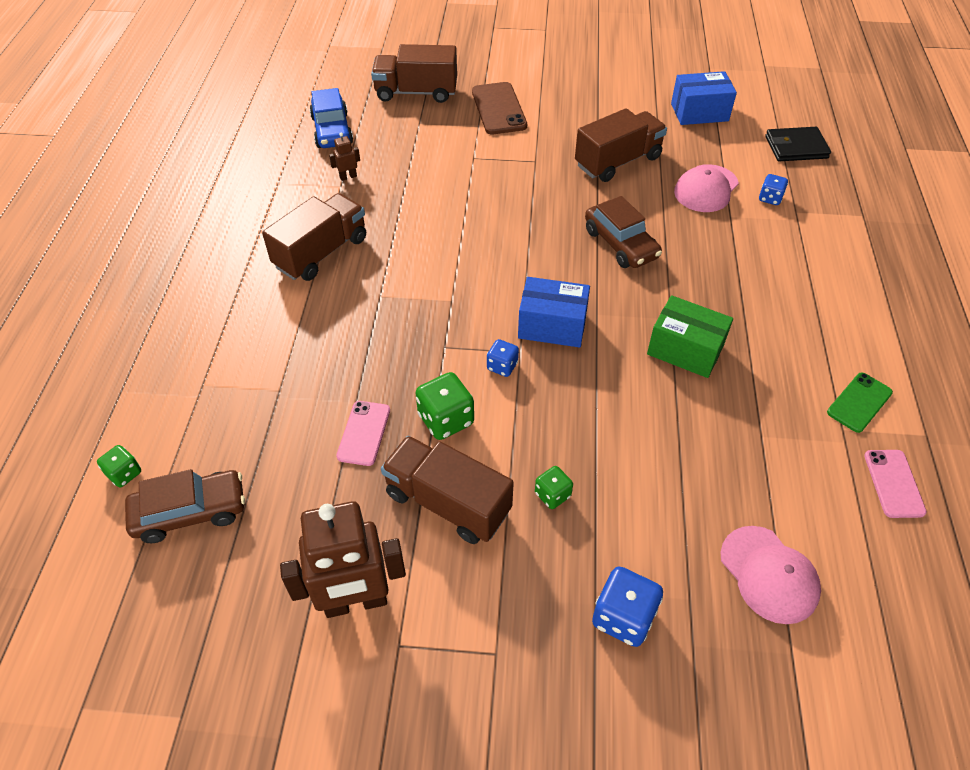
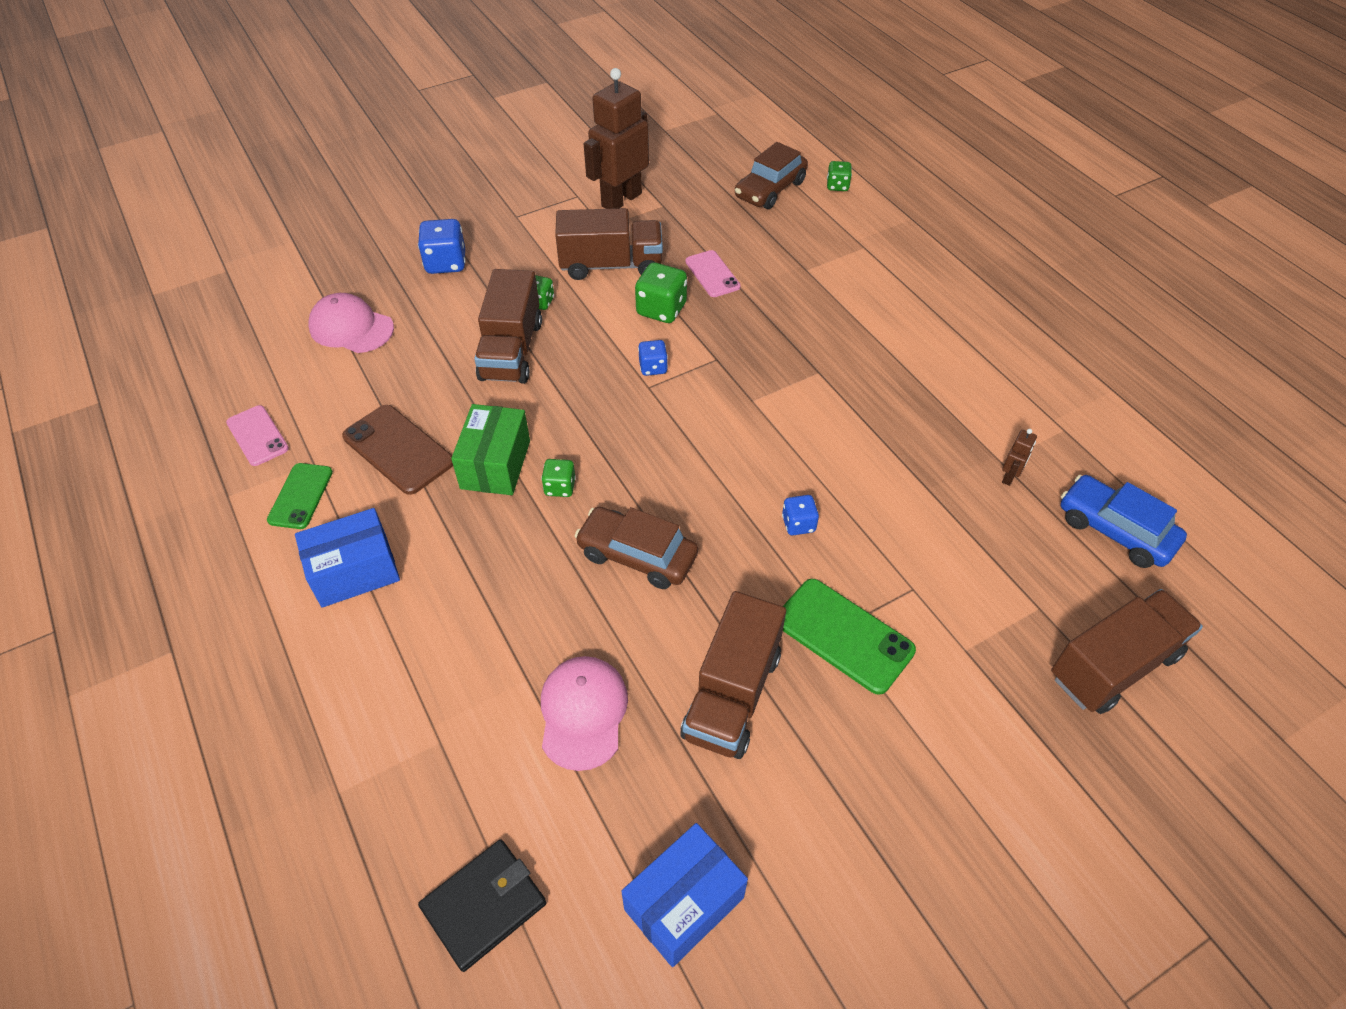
camera: 145 degrees right, 0 degrees up
brown truck [262,193,366,281] -> brown truck moved to [474,269,542,384]
brown phone [472,82,527,134] -> brown phone moved to [342,405,453,495]
blue box [518,277,590,348] -> blue box moved to [295,508,400,608]
green box [647,295,733,378] -> green box turned 75 degrees counterclockwise [451,404,530,495]
blue dice [759,174,788,205] -> blue dice moved to [782,495,819,535]
none -> green dice [541,459,576,497]
none -> green phone [783,579,916,695]

